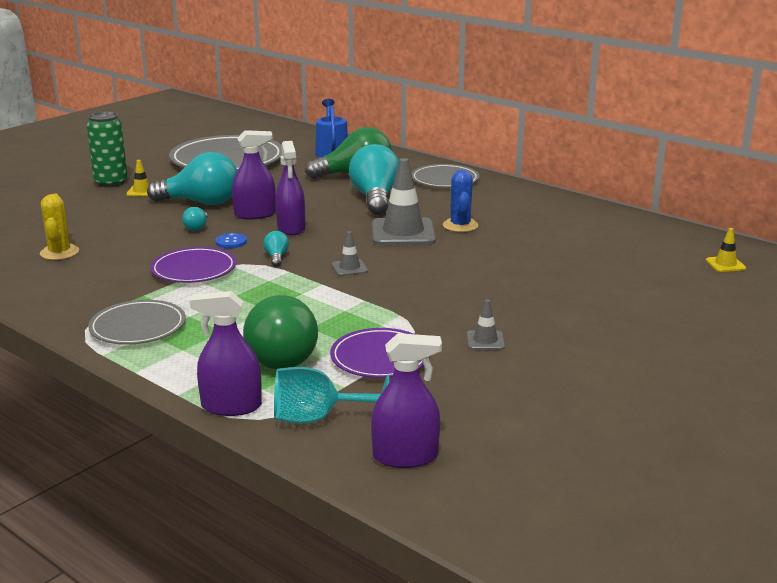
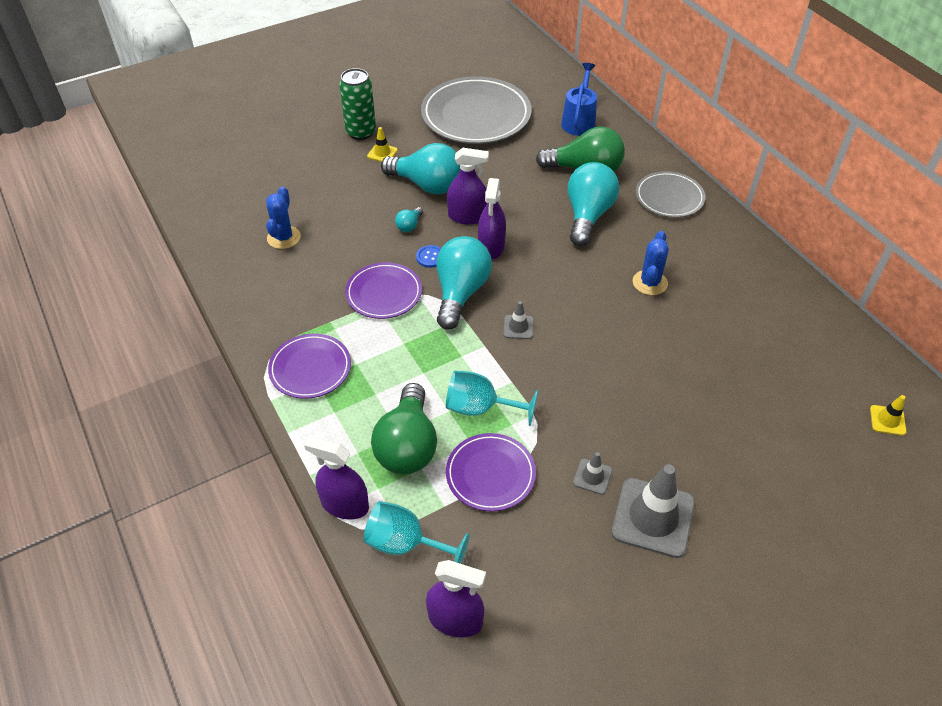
camera: 20 degrees right, 25 degrees up
yellow cactus [40,194,79,260] -> blue cactus [266,187,301,249]
grey plate [88,300,186,345] -> purple plate [268,334,351,399]
turquoise light bulb [263,231,289,267] -> turquoise light bulb [436,236,492,330], size x2.32
grey traffic cone [372,158,436,245] -> grey traffic cone moved to [612,464,695,558]
none -> turquoise goblet [446,371,538,426]

